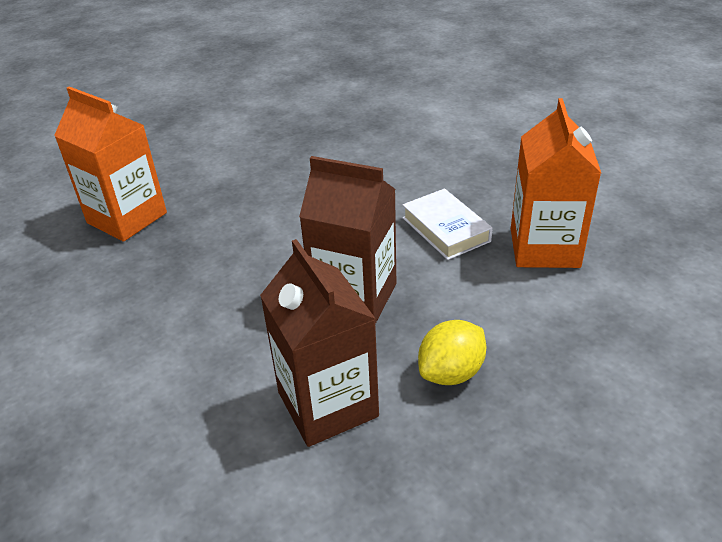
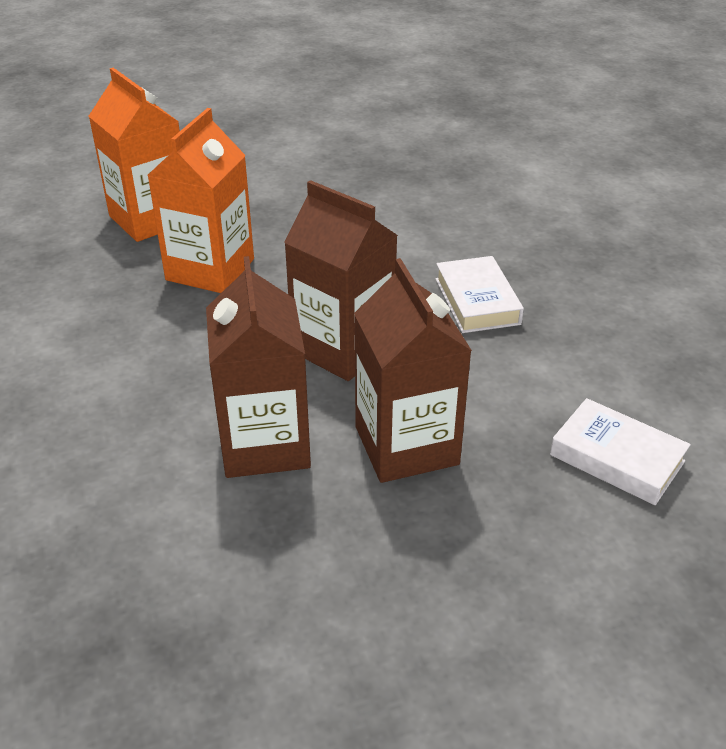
camera: 15 degrees right, 0 degrees up
yellow lemon [418,320,486,385] -> brown carton [354,258,472,483]
orange carton [511,98,601,268] -> orange carton moved to [147,108,254,293]
none -> white book [550,398,691,505]

